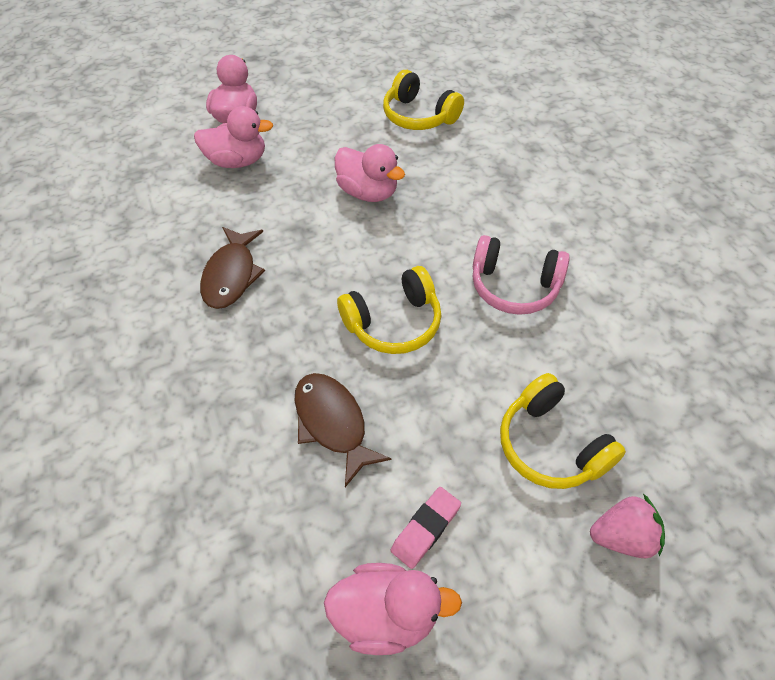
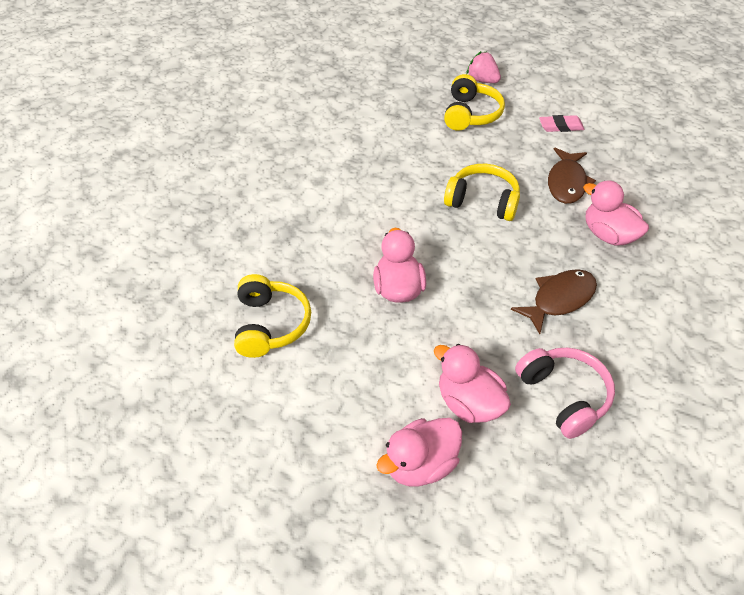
camera: 135 degrees left, 5 degrees down
pink duck [324,563,462,655] -> pink duck moved to [583,180,649,246]
pink headphones [473,235,570,315] -> pink headphones moved to [515,348,615,439]

